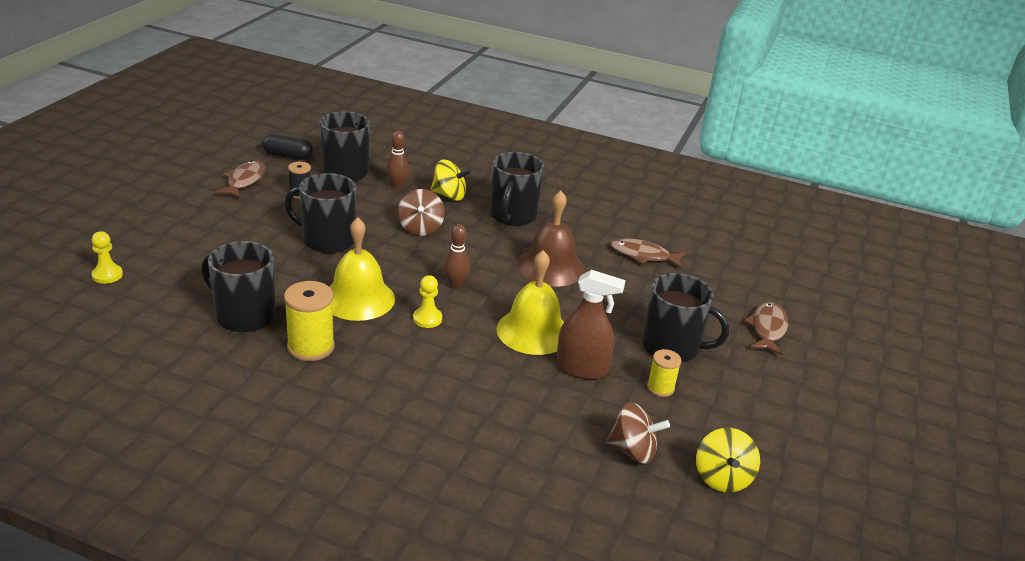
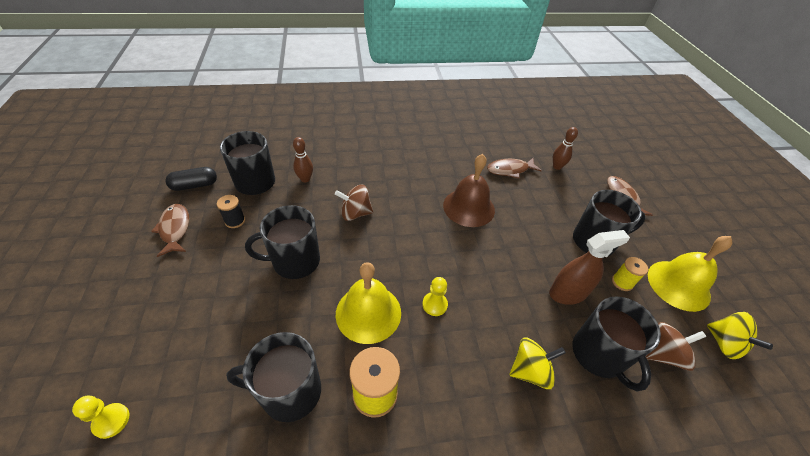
camera: 30 degrees left, 15 degrees up
brown spinning top [398,189,445,236] -> brown spinning top turned 120 degrees clockwise [335,185,373,221]
yellow spinning top [431,160,471,201] -> yellow spinning top moved to [509,337,566,389]
brown bowling pin [443,224,470,289] -> brown bowling pin moved to [553,127,578,170]
black mug [490,152,544,226] -> black mug moved to [572,297,661,392]
yellow bell [496,250,564,355] -> yellow bell moved to [648,236,733,312]

